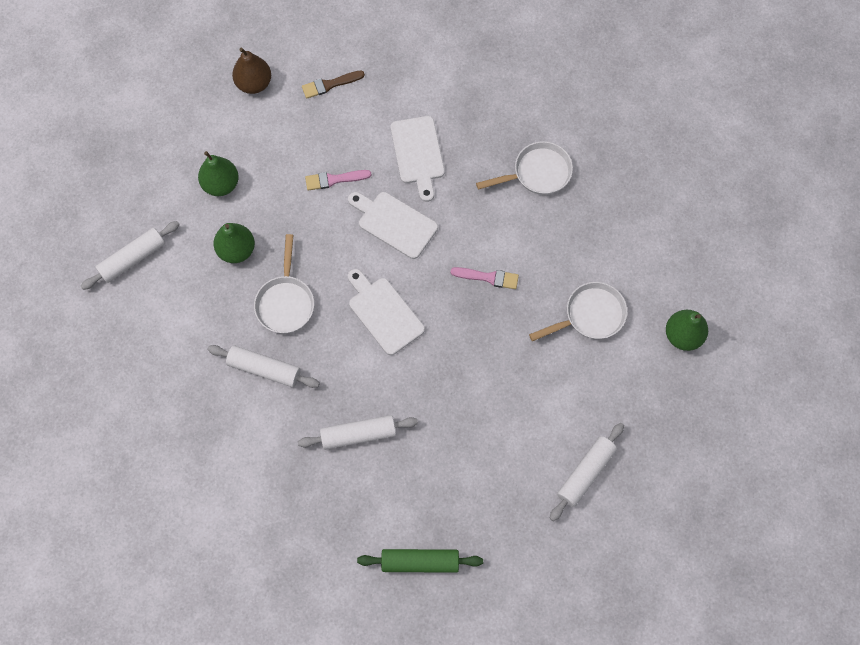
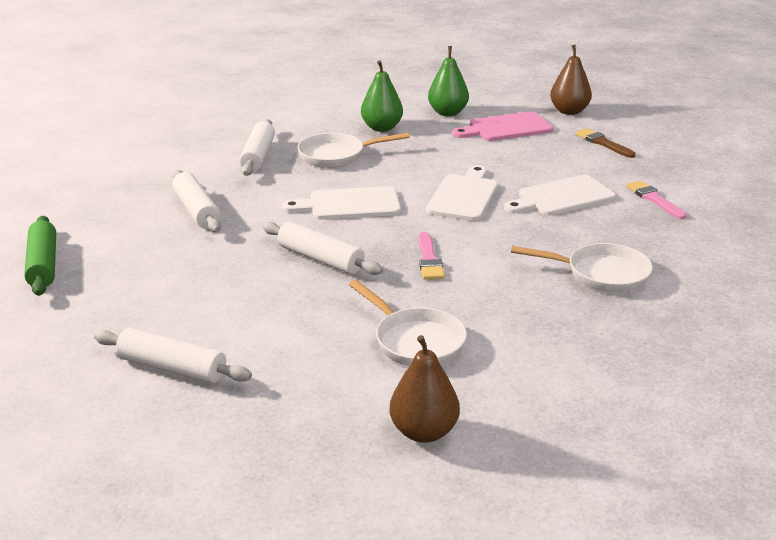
camera: 75 degrees right, 40 degrees down
white rolling pin [80,221,180,290] -> white rolling pin moved to [262,222,383,275]
pink brush [305,170,371,191] -> pink brush moved to [626,180,687,219]
white cutting board [348,269,425,355] -> white cutting board turned 135 degrees counterclockwise [282,186,401,220]
white pan [476,141,573,195] -> white pan turned 45 degrees counterclockwise [511,243,653,293]
green pear [666,310,708,351] -> brown pear [389,335,460,443]
none -> pink cutting board [452,111,553,141]

